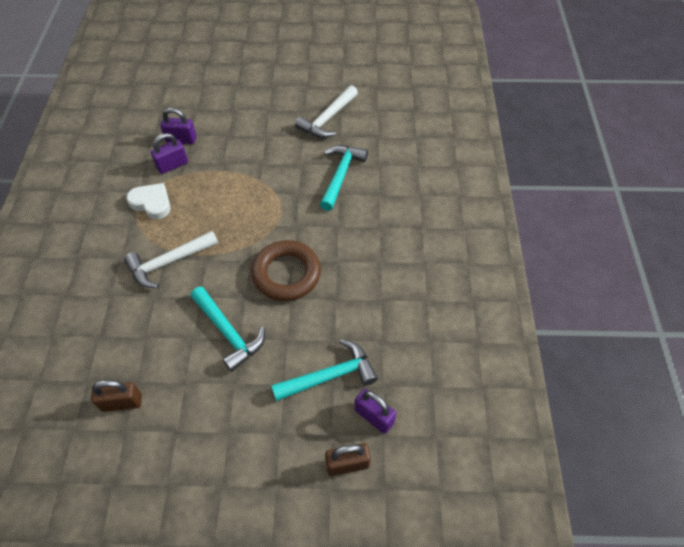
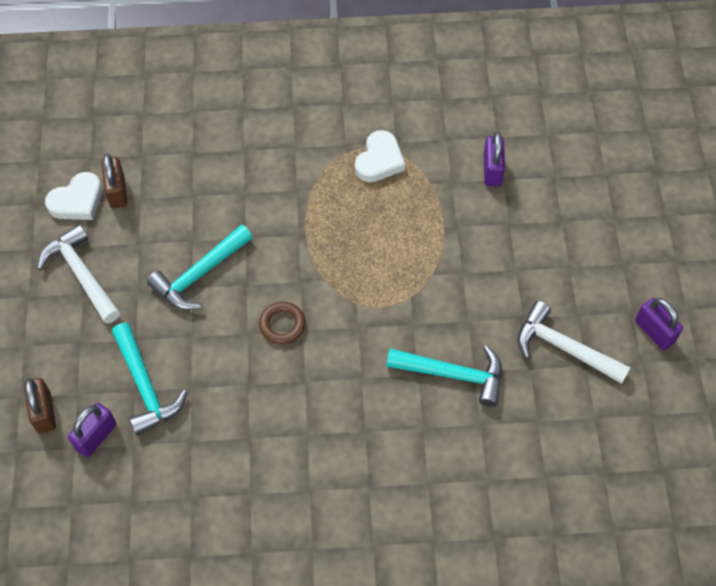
camera: 85 degrees right, 5 degrees up
white hammer [124,231,218,288] -> white hammer moved to [37,224,120,324]
purple padlock [151,133,188,174] -> purple padlock moved to [635,298,683,350]
brown ring [251,240,321,301] -> brown ring [259,302,306,345], size x0.54
none -> white heart [45,172,102,220]

